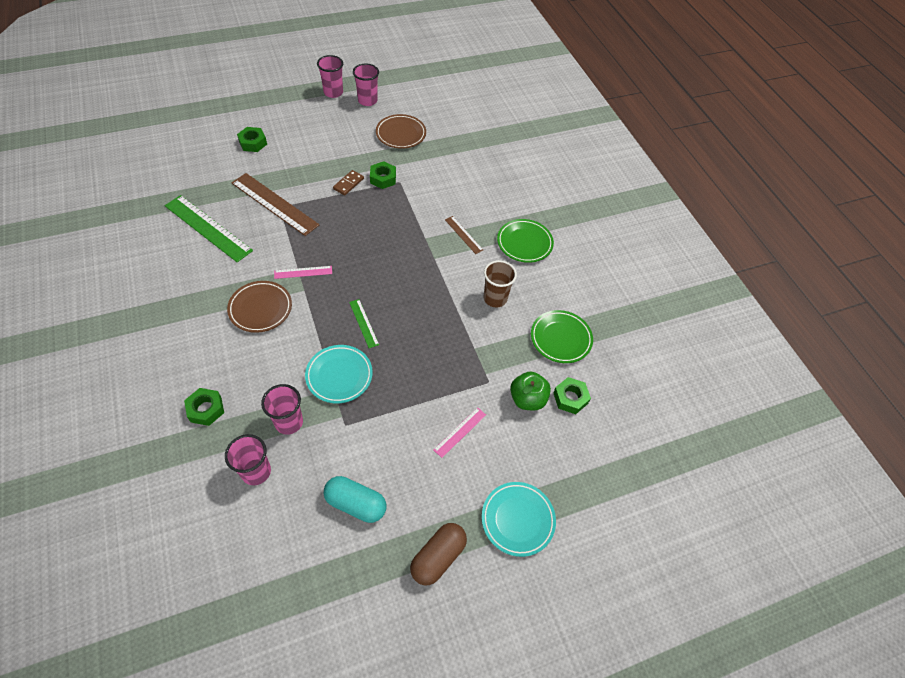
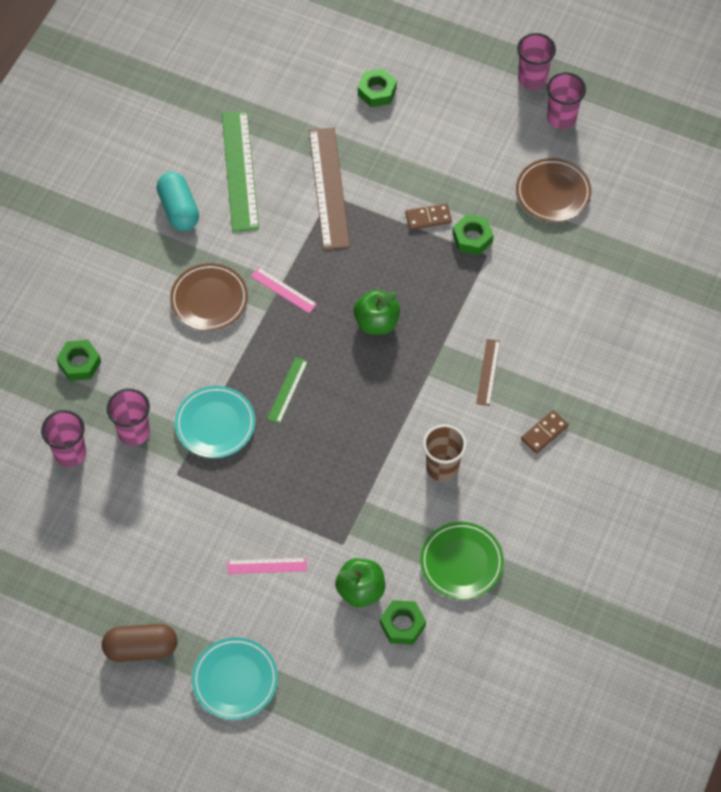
camera: 50 degrees right, 5 degrees up
turquoise capsule [324,476,386,523] -> turquoise capsule moved to [157,172,199,231]
green plate [497,219,554,263] -> brown domino [521,410,569,454]
none -> green apple [354,290,400,335]

